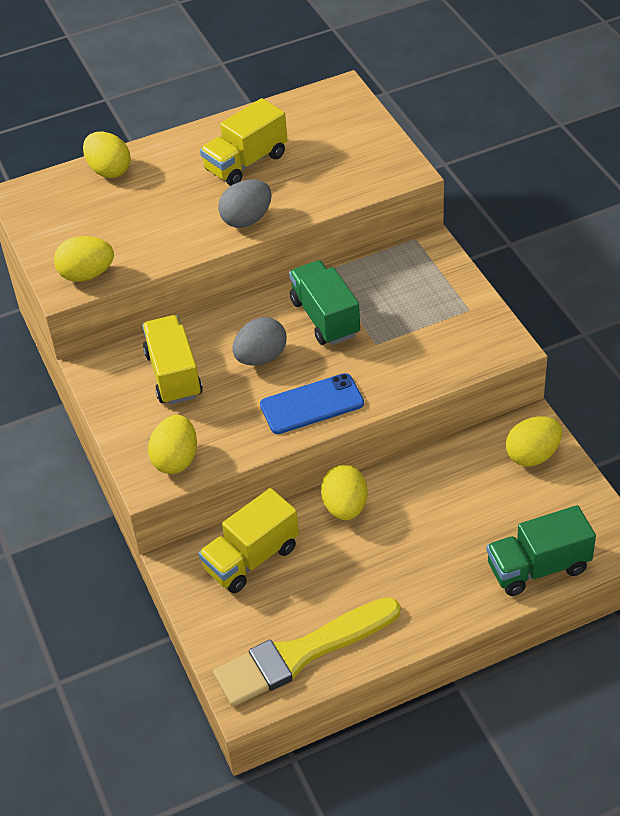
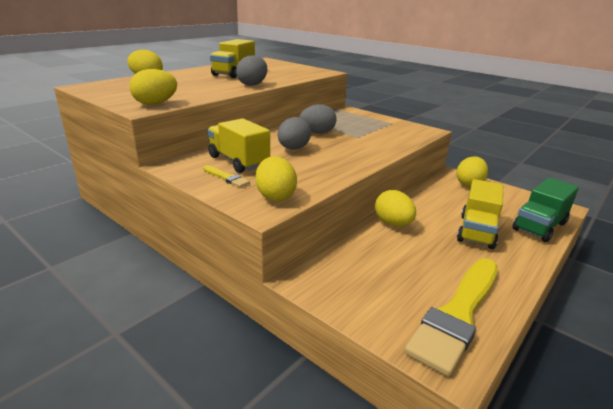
camera: 30 degrees left, 20 degrees down
yellow truck [198,488,299,593] -> yellow truck moved to [457,179,503,249]
blue phone [260,373,364,434] -> none
green truck [289,260,360,345] -> grey egg [299,104,337,133]
none -> yellow brush [203,165,250,187]

